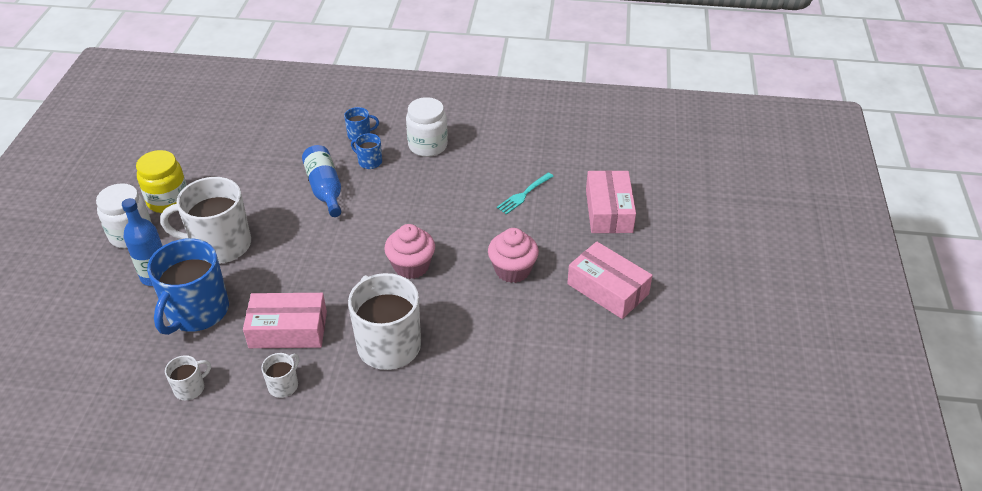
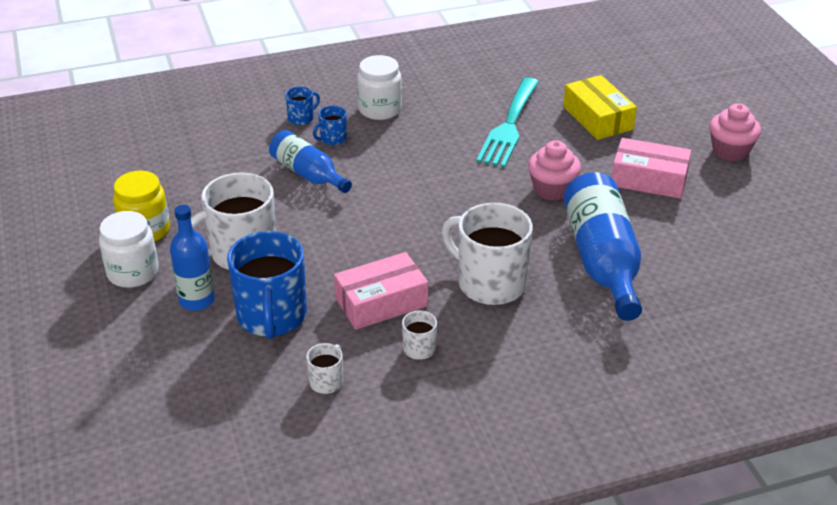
camera: 25 degrees left, 5 degrees down
blue mug [351,133,382,169] -> blue mug turned 45 degrees counterclockwise [313,106,347,145]
pink cupcake [384,224,435,279] -> pink cupcake moved to [710,103,761,162]
turquoise fork [496,173,554,215] -> turquoise fork [476,78,539,167], size x1.98
pink box [586,170,636,233] -> yellow box [563,75,637,140]
none -> blue bottle [564,172,642,321]

